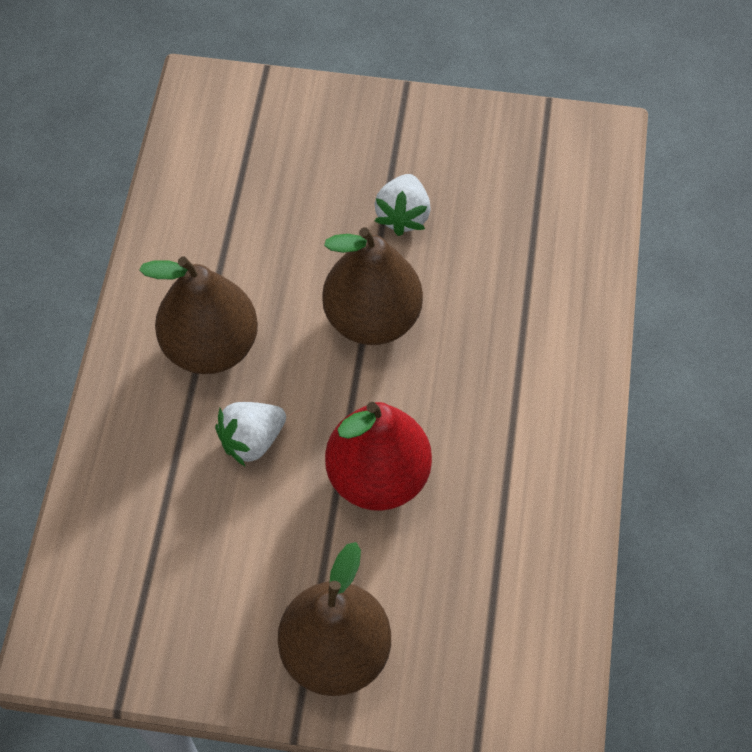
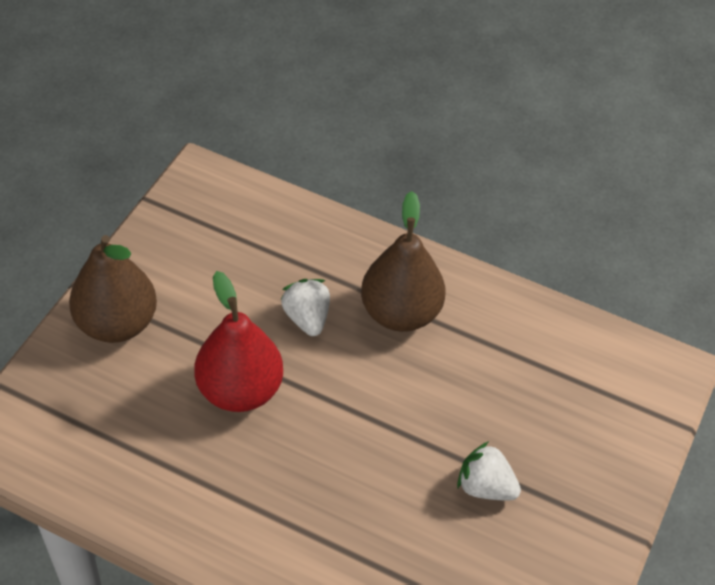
camera: 105 degrees right, 10 degrees down
brown pear [322,227,423,345] -> none

